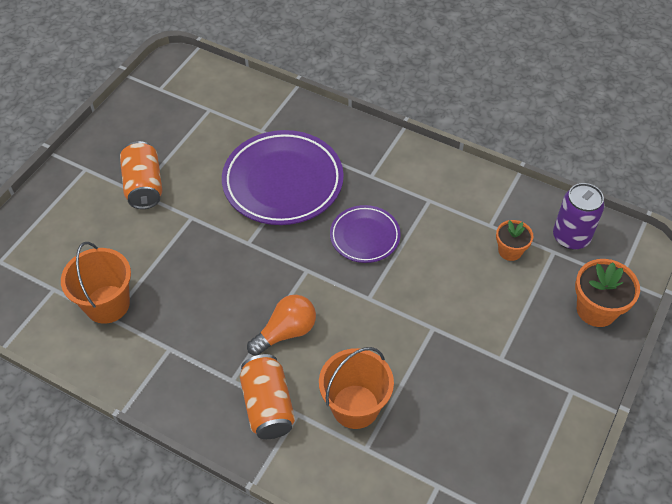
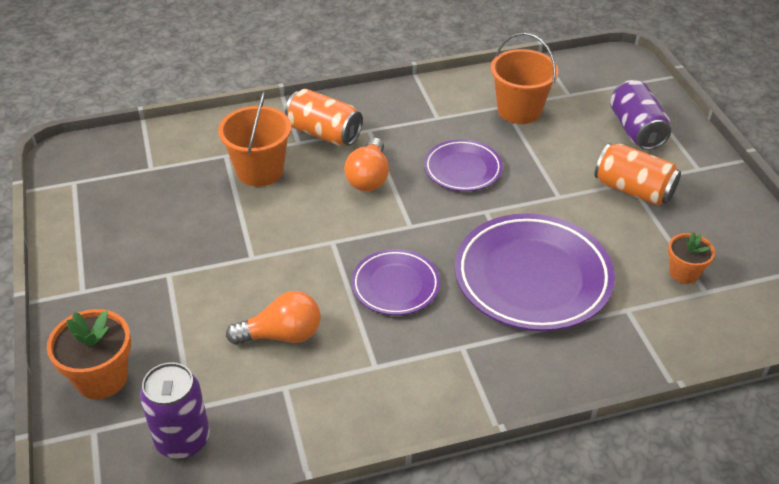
camera: 135 degrees right, 10 degrees down
orange flower pot [496,220,534,261] -> orange flower pot moved to [668,232,715,284]
none -> orange light bulb [226,291,321,345]
none -> purple plate [424,139,503,191]
none -> purple can [610,80,671,150]

